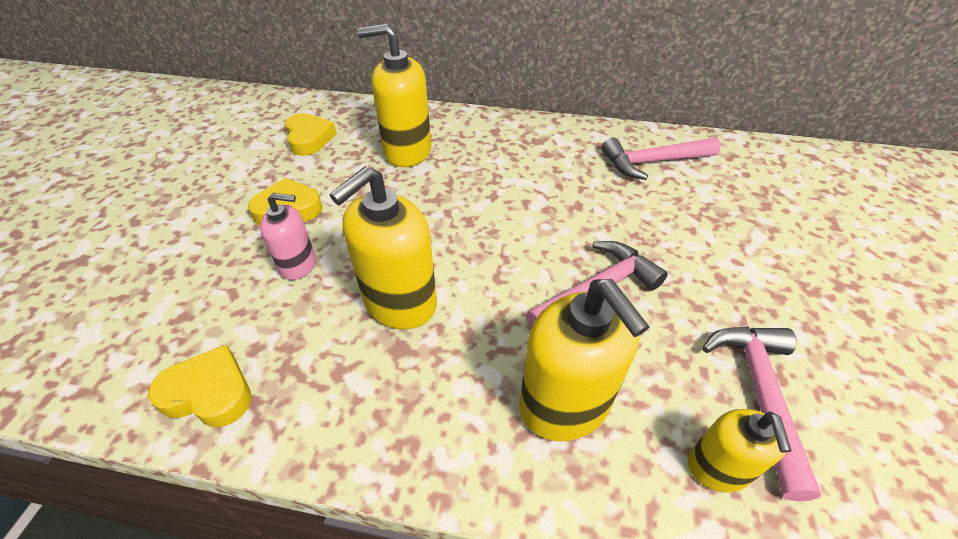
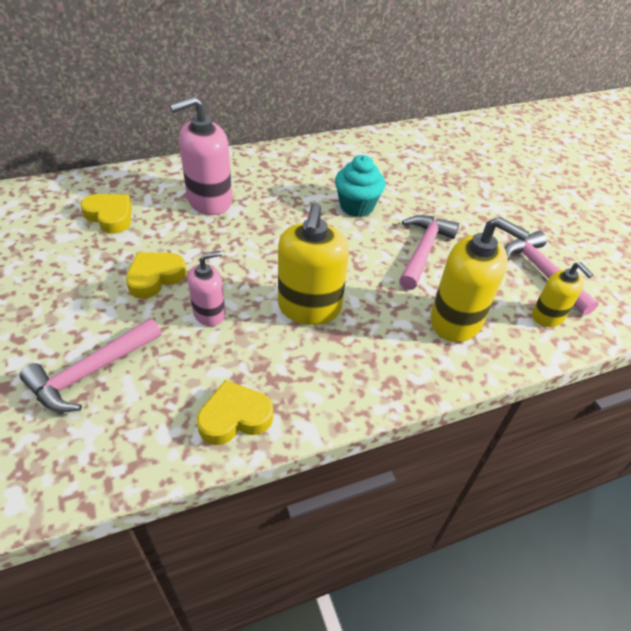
camera: 35 degrees left, 0 degrees up
yellow soap dispenser [357,24,431,167] -> pink soap dispenser [170,96,232,215]
pink hammer [602,138,721,180] -> pink hammer moved to [20,318,161,412]
none -> turquoise cupcake [335,155,385,217]

